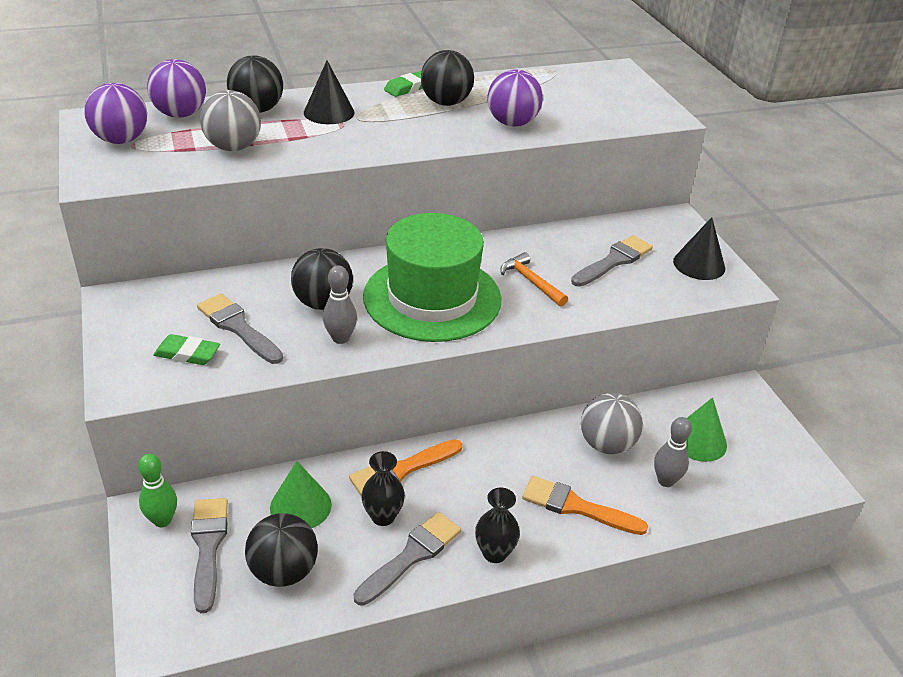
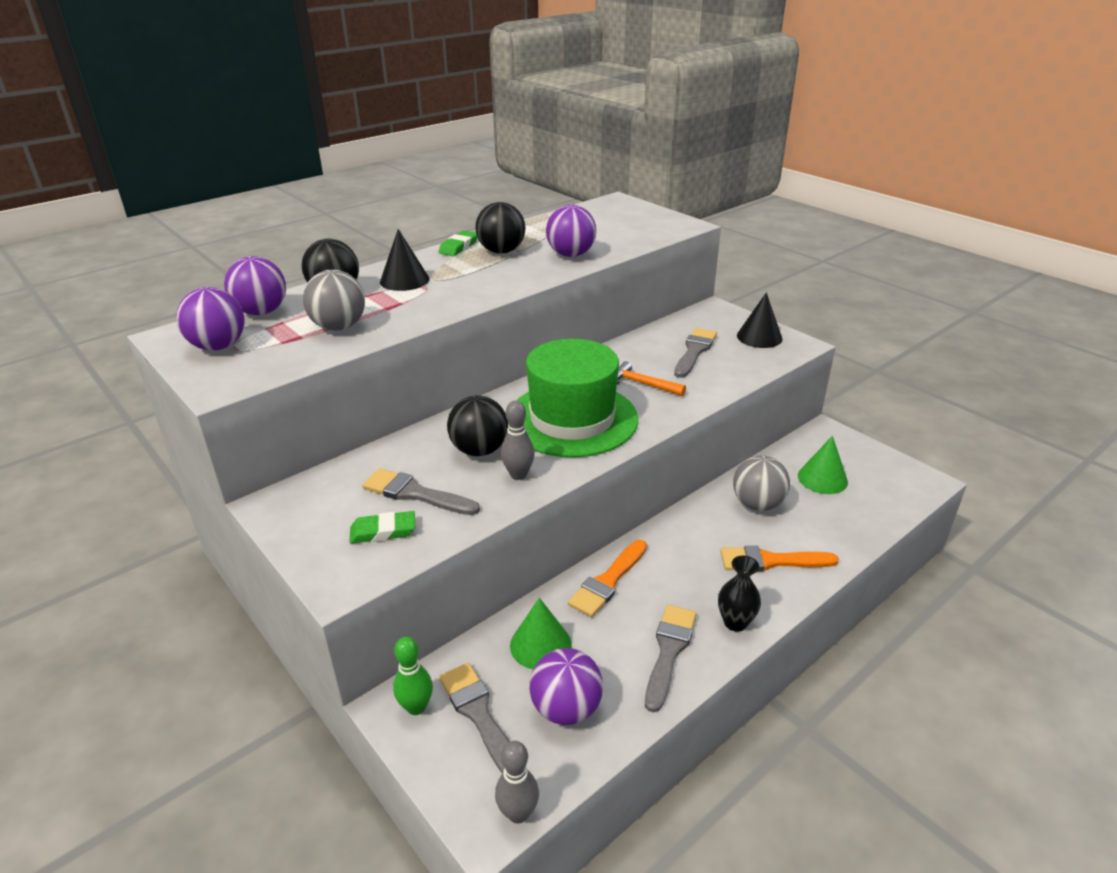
camera: 20 degrees left, 5 degrees down
black ball [245,513,318,587] -> purple ball [530,648,603,725]
black vase [361,451,405,526] -> none
grey bowling pin [654,417,692,487] -> grey bowling pin moved to [495,741,539,823]

